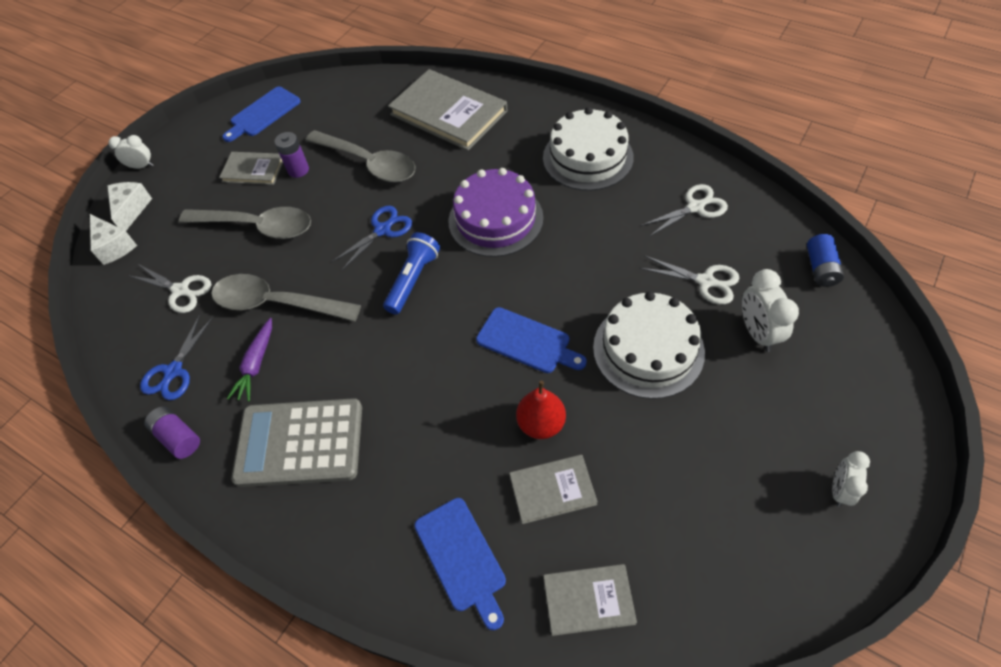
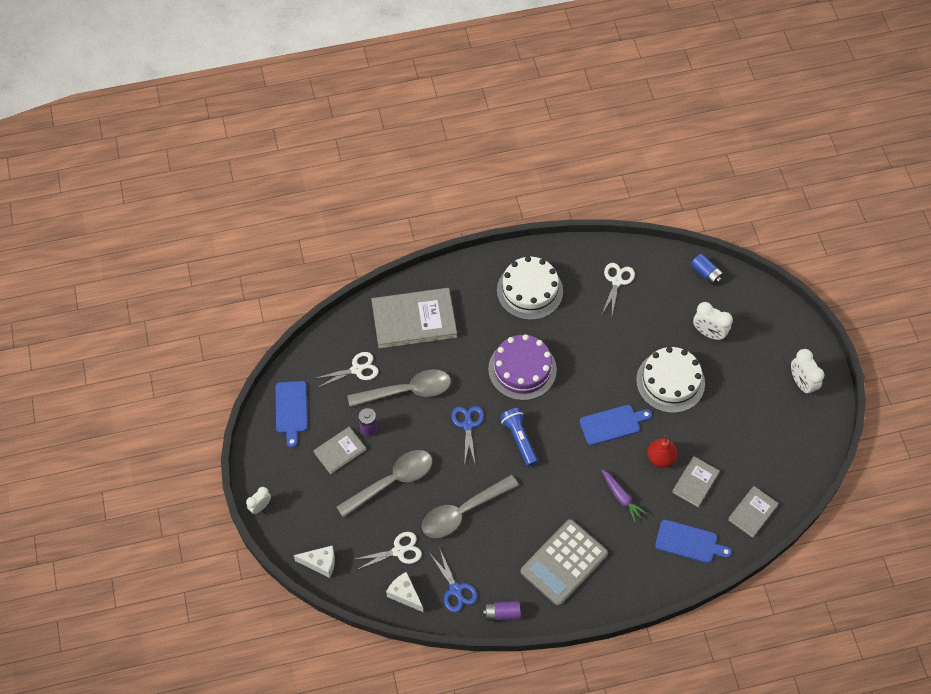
camera: 50 degrees left, 5 degrees up
white cheese [107,182,152,231] -> white cheese moved to [386,572,423,612]
purple carrot [227,318,272,402] -> purple carrot moved to [601,469,647,522]
white scissors [639,255,739,305] -> white scissors moved to [316,352,379,388]
white clock [832,451,870,507] -> white clock [791,349,824,396], size x1.54

